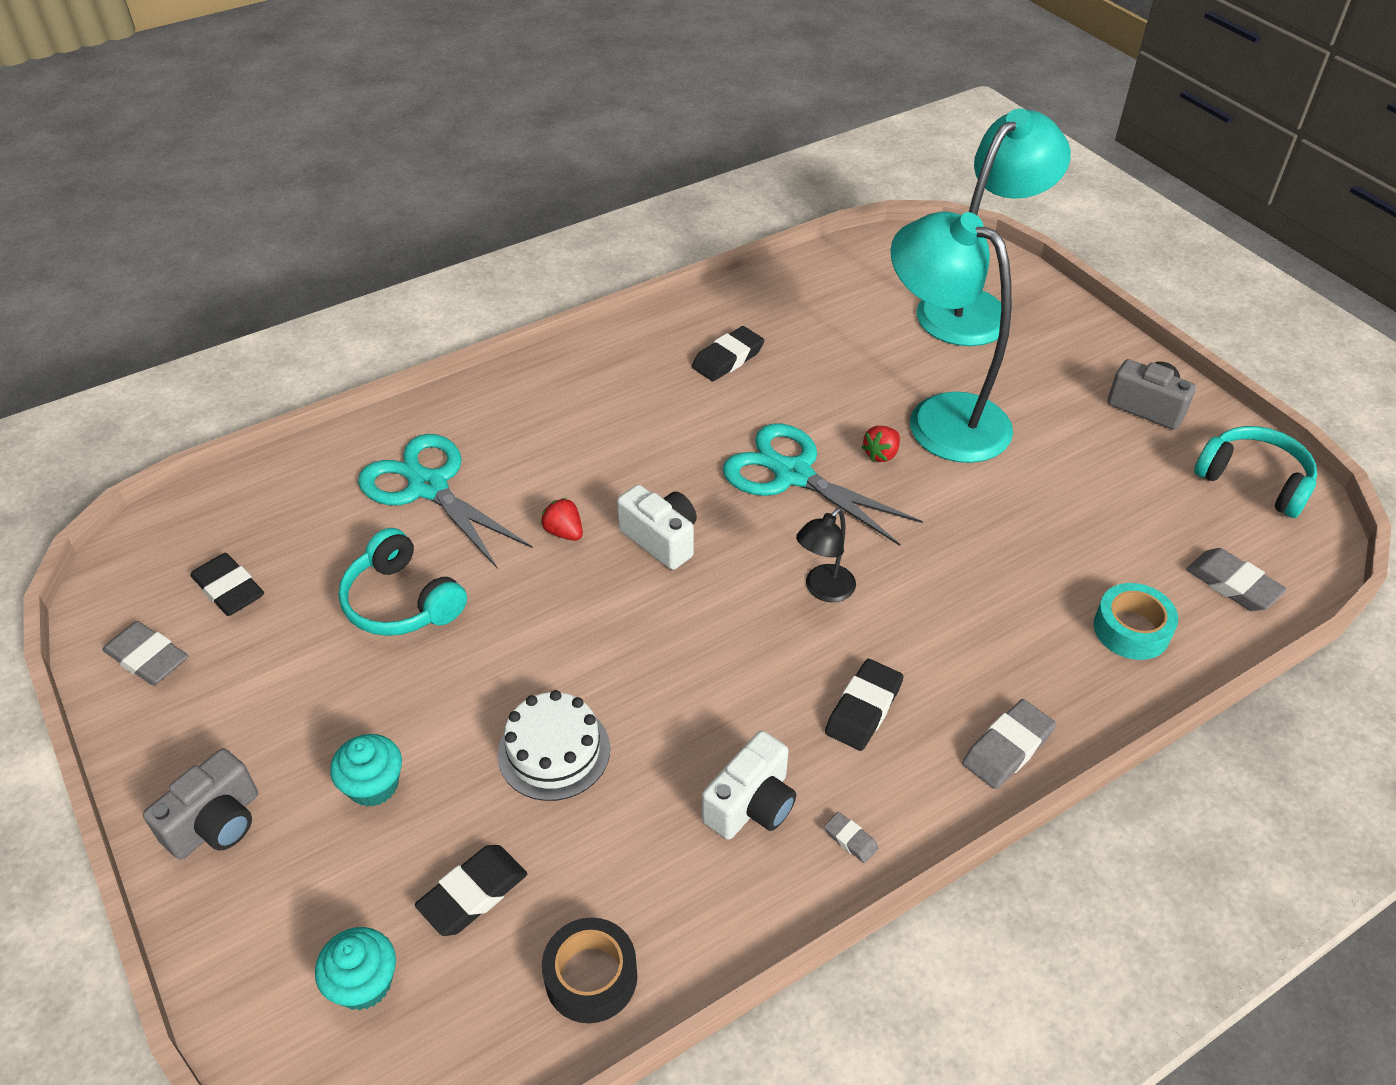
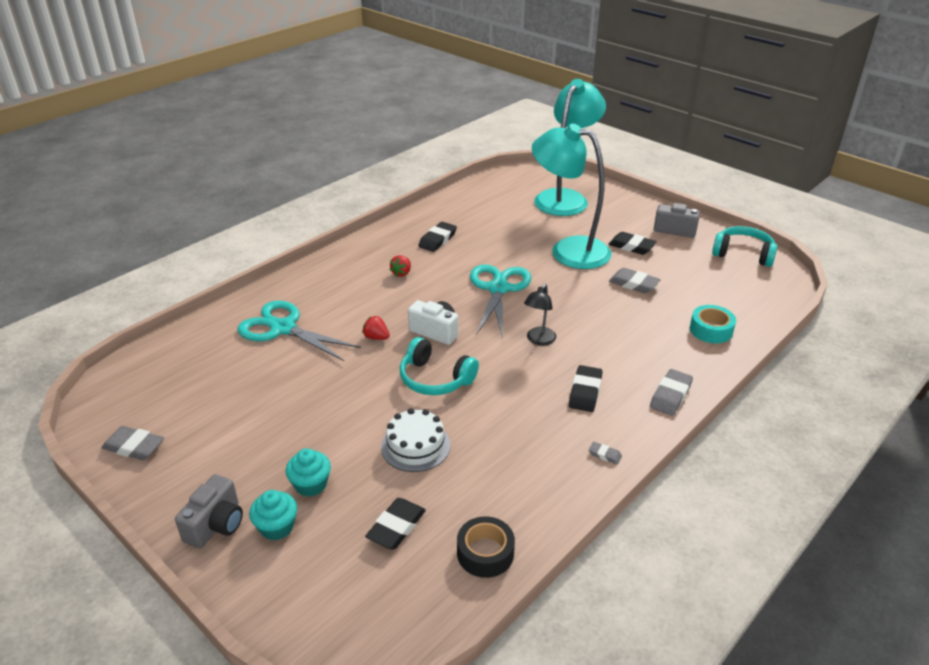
camera: 15 degrees left, 10 degrees down
black eraser [190,553,264,616] -> black eraser moved to [608,232,657,255]
turquoise cupcake [315,927,396,1010] -> turquoise cupcake moved to [249,490,297,541]
turquoise headphones [338,528,467,636] -> turquoise headphones moved to [400,337,479,395]
white camera [702,731,796,840] -> none
turquoise scissors [722,423,923,546] -> turquoise scissors turned 75 degrees clockwise [470,264,531,338]
red strawberry [862,426,900,462] -> red strawberry moved to [390,255,411,277]
grey eraser [1186,548,1287,611] -> grey eraser moved to [609,268,661,294]

